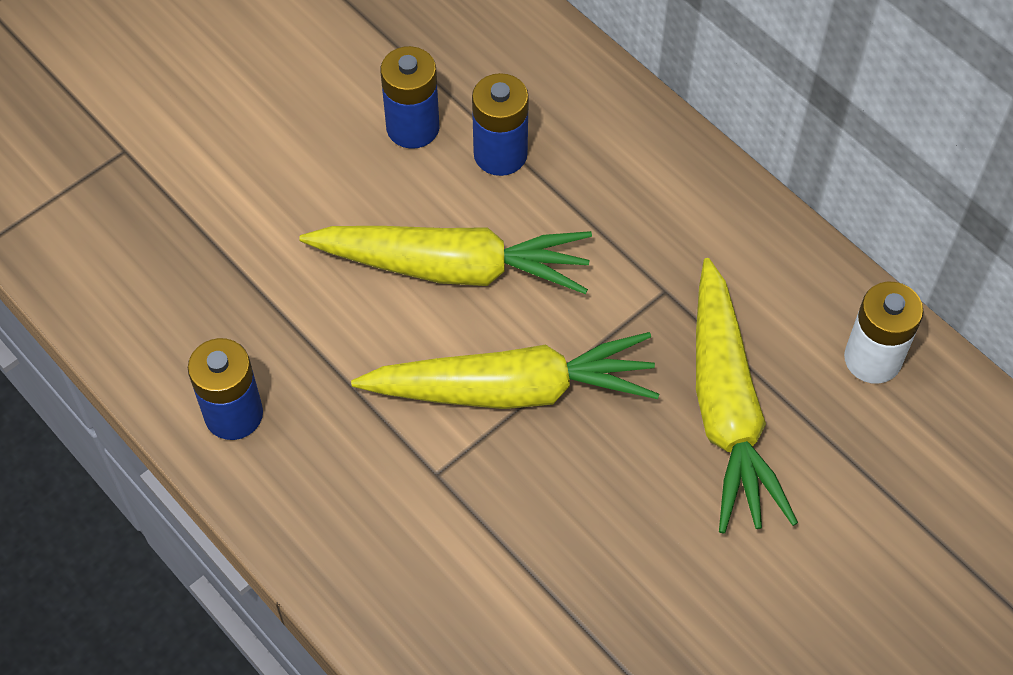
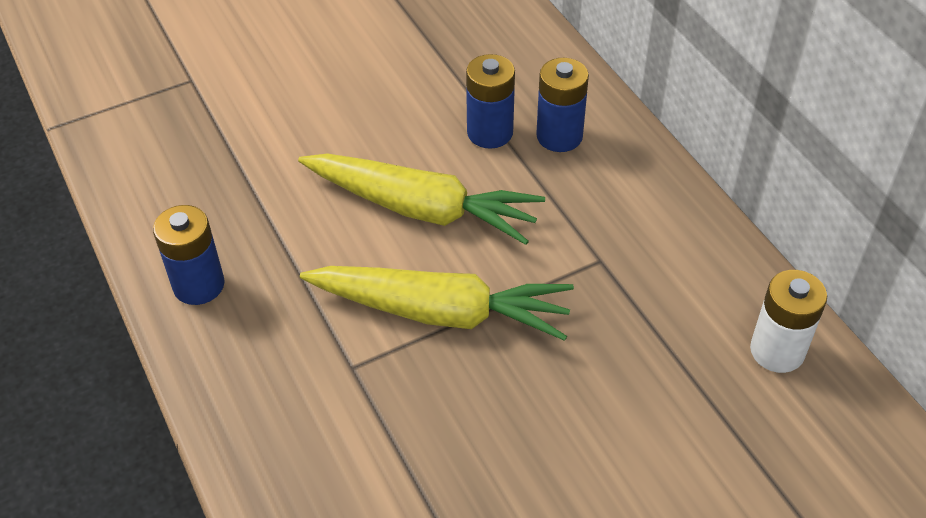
camera: 15 degrees right, 10 degrees down
blue battery [380,46,440,149] -> blue battery moved to [536,58,589,152]
yellow carrot [696,258,798,534] -> none

